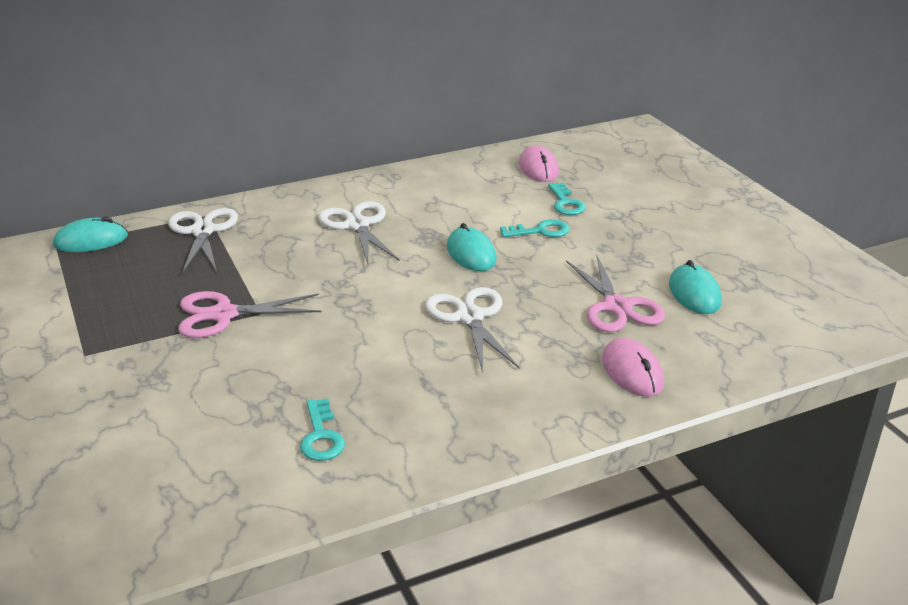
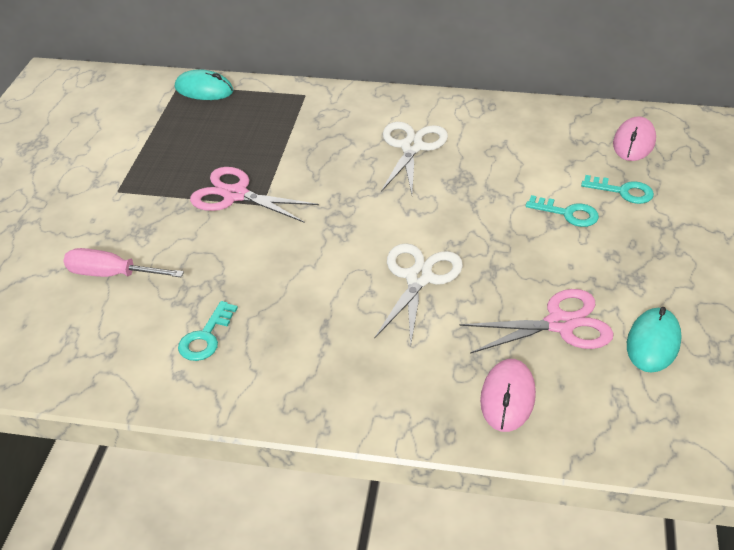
camera: 35 degrees right, 10 degrees up
white scissors [168,208,238,274] -> none
turquoise mouse [447,223,497,271] -> none
turquoise key [548,183,586,215] -> turquoise key turned 90 degrees counterclockwise [581,175,654,204]
pink scissors [566,256,665,332] -> pink scissors turned 120 degrees counterclockwise [460,289,614,354]
none -> pink screwdriver [63,248,184,277]

